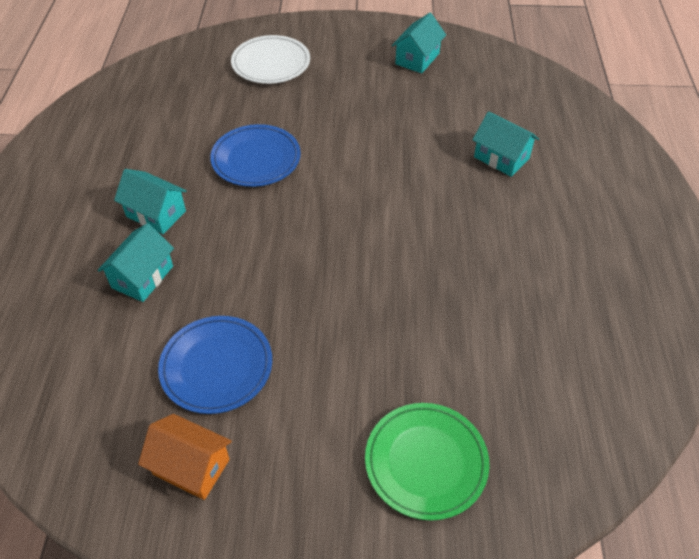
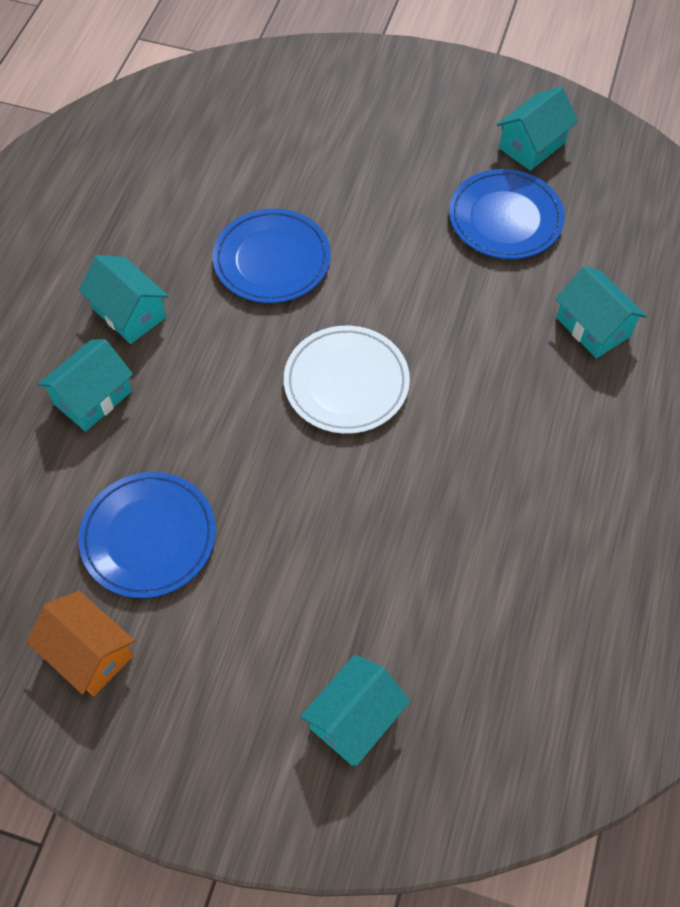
camera: 15 degrees right, 10 degrees up
white plate [231,35,310,84] -> white plate moved to [284,326,410,434]
green plate [365,403,490,521] -> turquoise house [300,655,410,766]
none -> blue plate [449,169,565,259]

